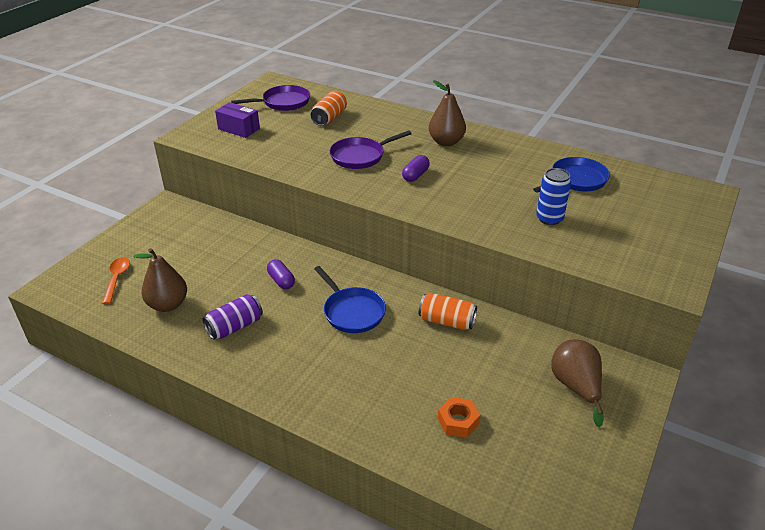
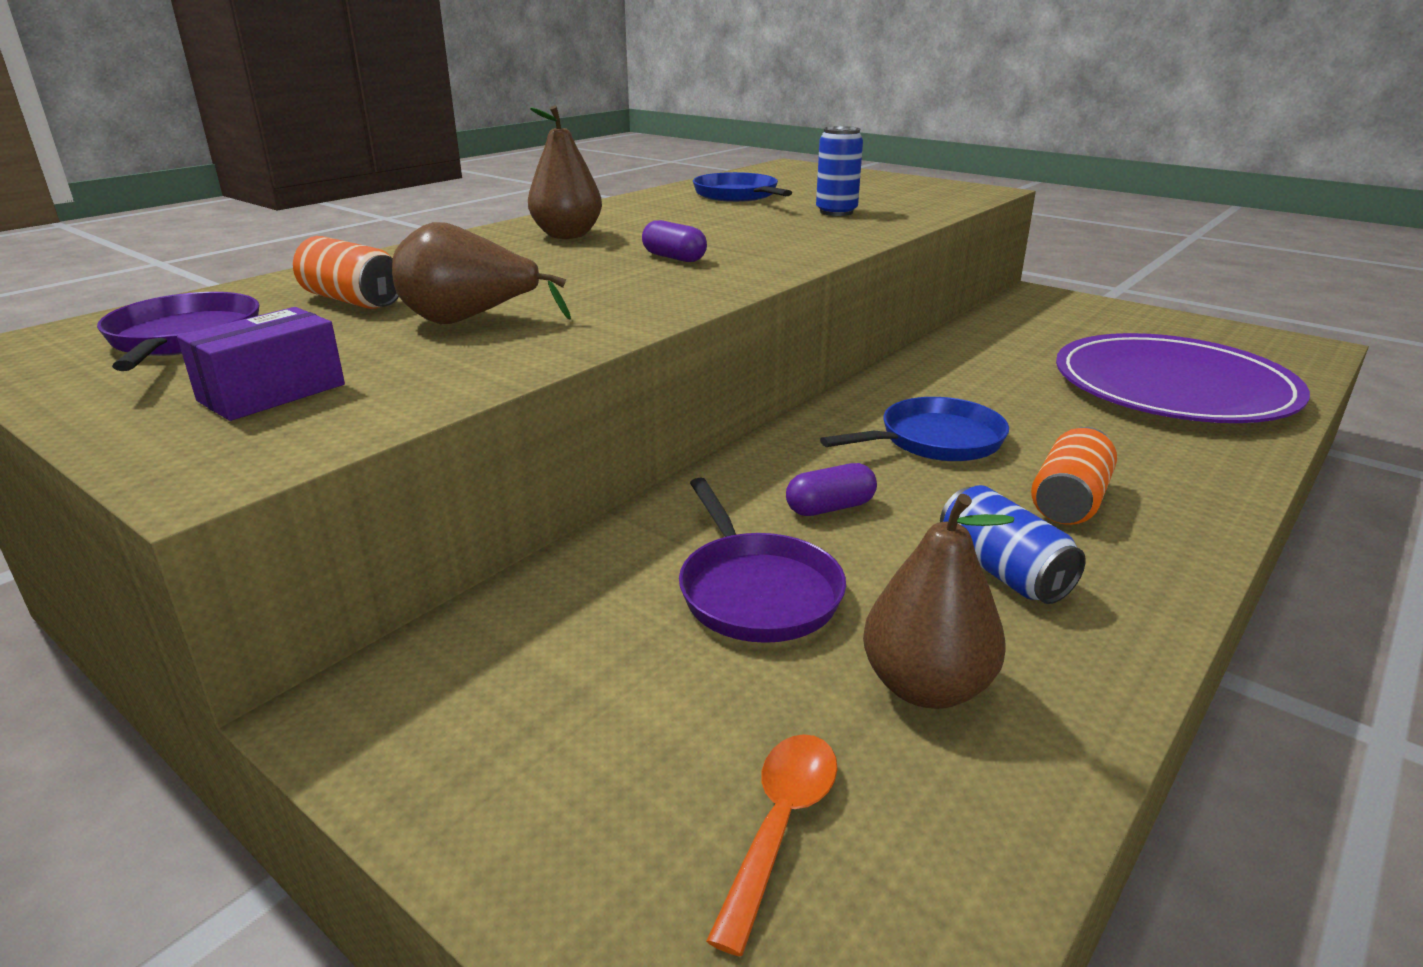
camera: 80 degrees left, 10 degrees down
orange spoon [102,257,130,304] -> orange spoon turned 105 degrees clockwise [706,734,838,956]
purple can [202,294,263,340] -> blue can [940,485,1086,604]
purple pan [330,130,412,169] -> purple pan moved to [679,477,846,643]
orange can [419,292,477,330] -> orange can moved to [1031,427,1117,525]
orange nut [438,397,480,438] -> purple plate [1056,333,1310,423]
brown pear [551,339,604,427] -> brown pear moved to [392,222,571,324]

